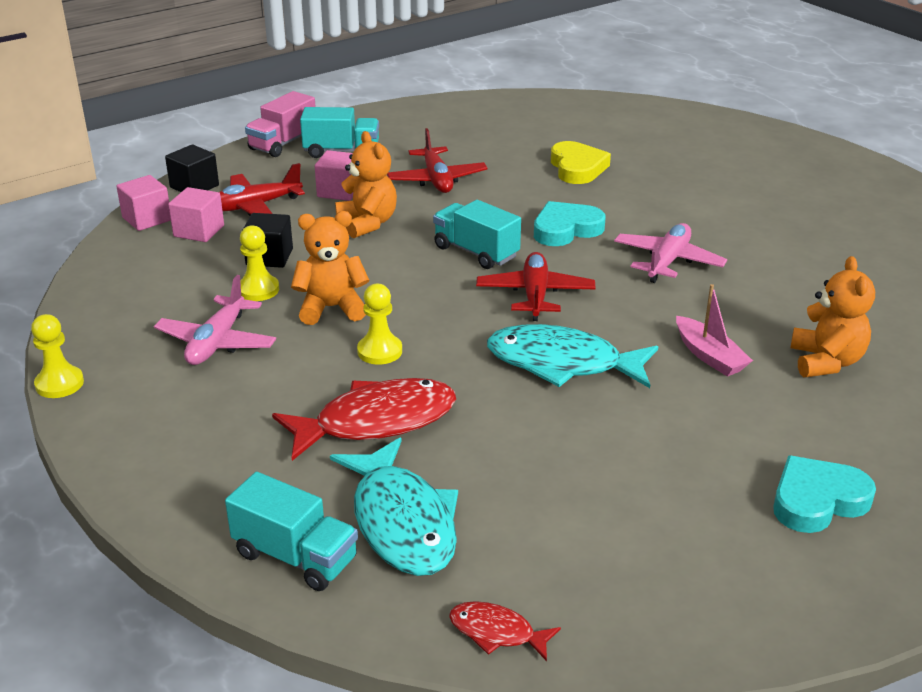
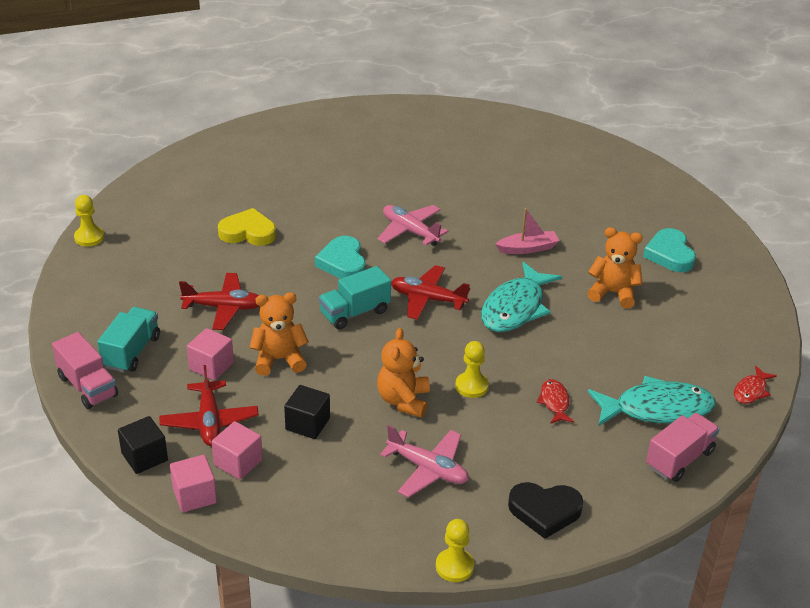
camera: 75 degrees left, 5 degrees up
turquoise truck [225,472,358,591] -> pink truck [646,413,720,482]
yellow pawn [240,225,279,301] -> yellow pawn moved to [74,195,104,247]
red fish [272,378,456,461] -> red fish [537,379,575,424], size x0.49
orange teddy bear [790,256,875,377] -> orange teddy bear moved to [587,227,643,308]
none -> black heart [508,482,583,539]

